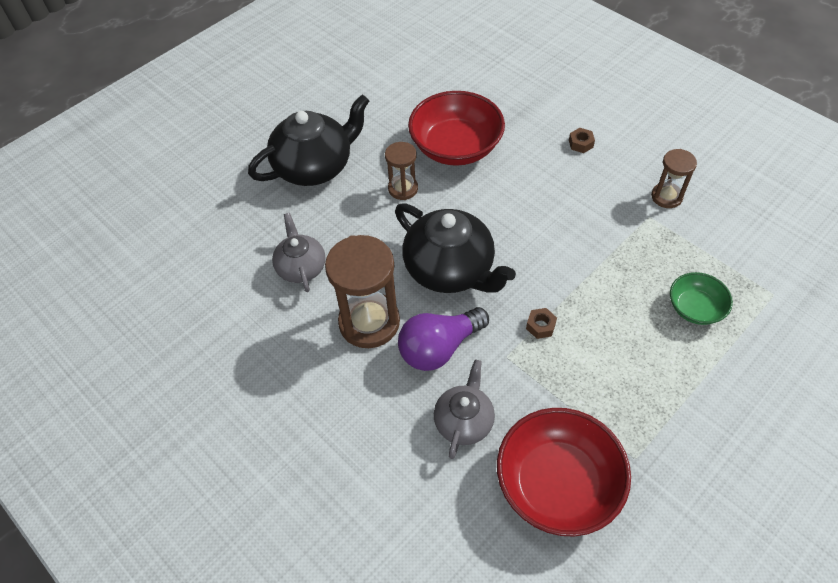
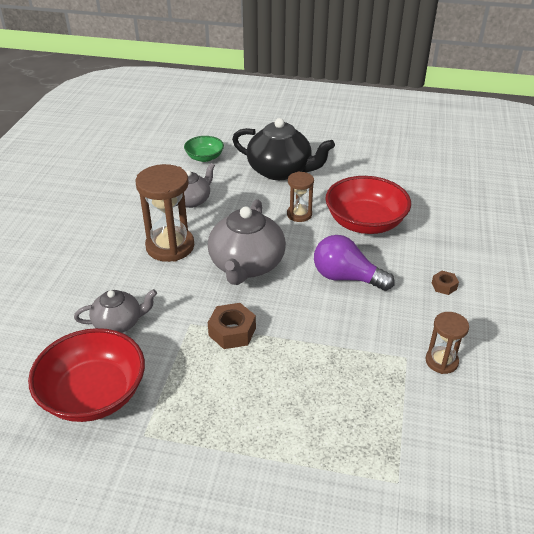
camera: 55 degrees right, 15 degrees down
black teapot [395,203,516,293] -> grey teapot [208,199,286,285]
purple light bulb [398,307,489,371] -> purple light bulb moved to [314,235,395,291]
brown nut [526,308,557,339] -> brown nut [208,303,256,349], size x1.74
green bowl [670,272,733,325] -> green bowl moved to [184,136,224,162]

